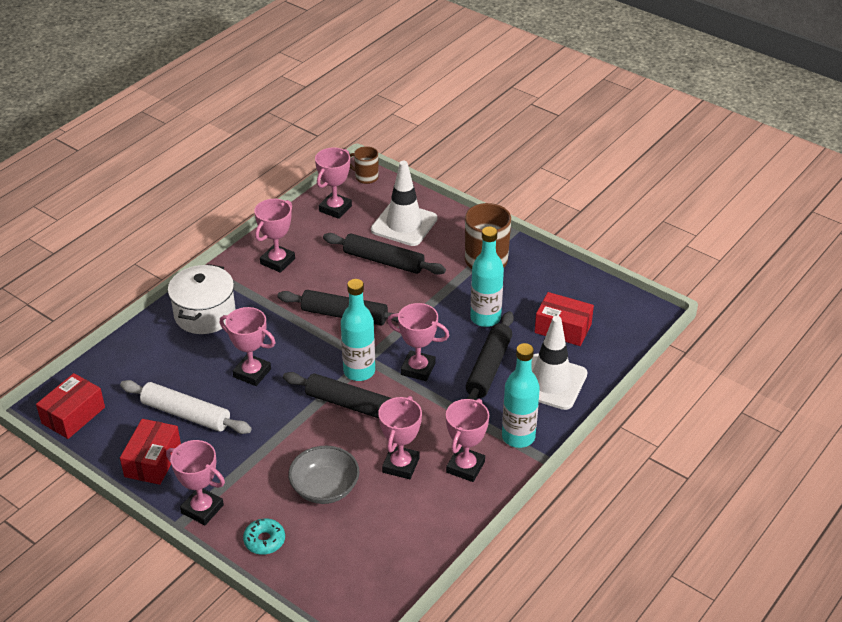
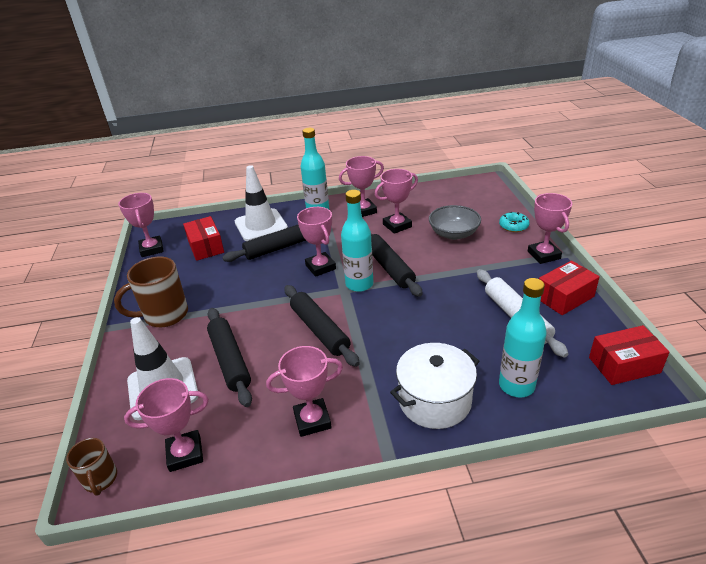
camera: 135 degrees left, 5 degrees down
pink trophy [220,307,275,386] -> pink trophy moved to [118,193,164,257]
turquoise bottle [470,226,504,327] -> turquoise bottle moved to [499,278,547,398]

